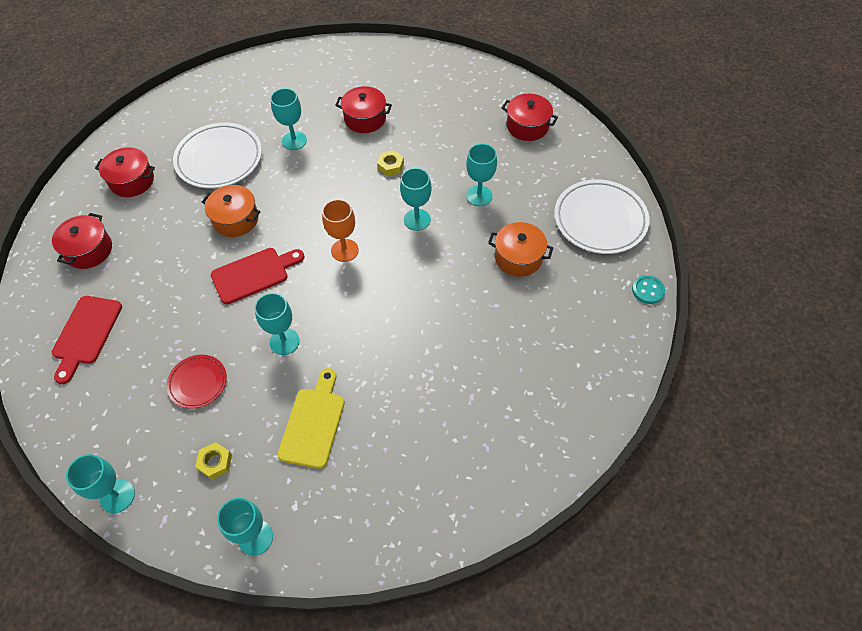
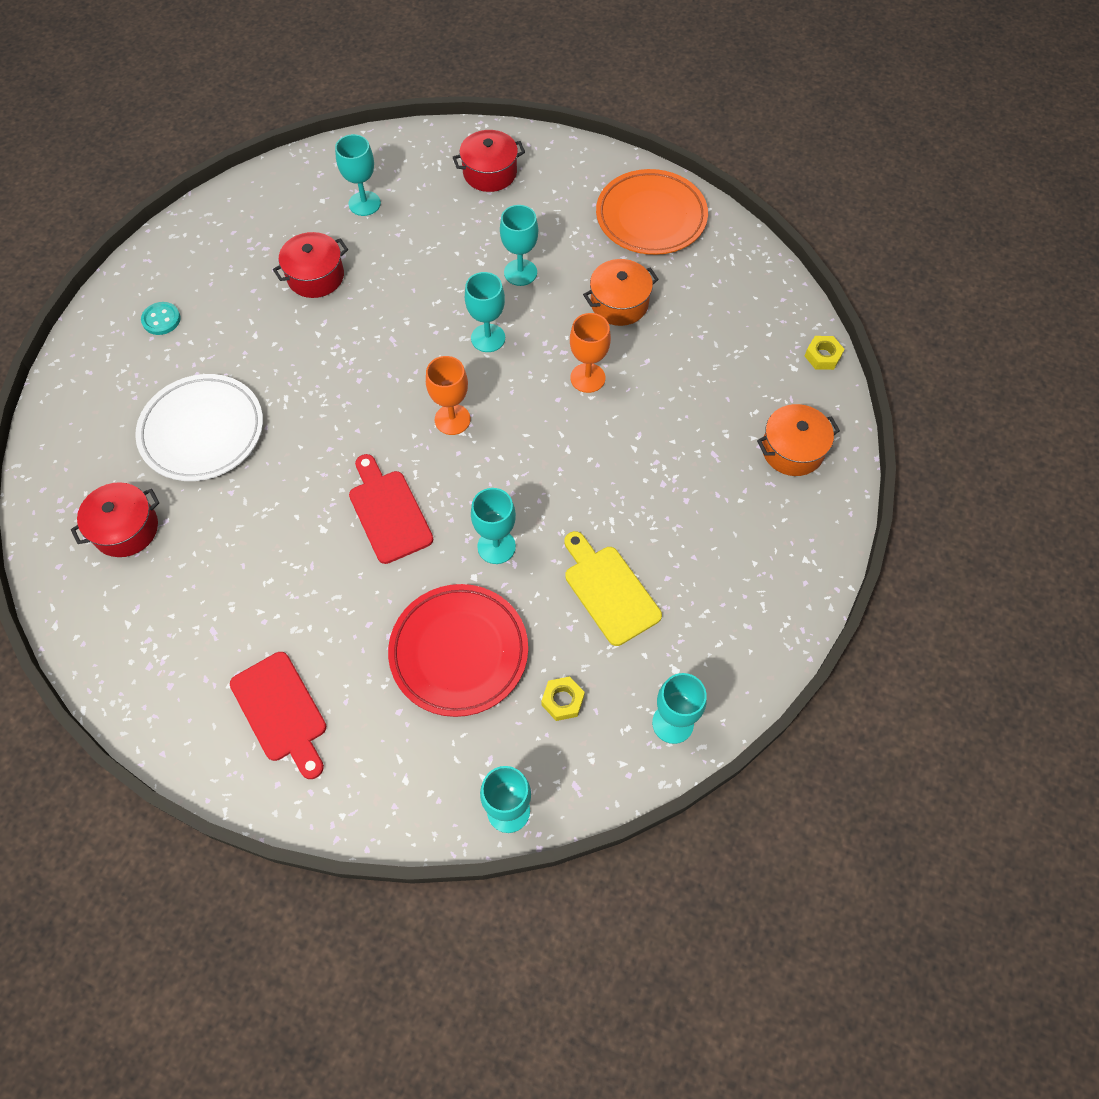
camera: 45 degrees left, 5 degrees up
red pot [52,213,112,269] -> none
red plate [167,355,227,409] -> red plate [388,584,528,717], size x1.81
orange pot [202,185,260,237] -> orange pot moved to [757,404,840,476]
red cutting board [211,248,304,304] -> red cutting board turned 45 degrees counterclockwise [349,454,433,564]
turquoise goblet [271,88,307,150] -> turquoise goblet moved to [335,134,381,216]
yellow nut [377,150,404,176] -> yellow nut moved to [805,336,844,370]
white plate [554,179,650,254] -> orange plate [596,169,708,255]
turquoise button [632,275,665,304] -> turquoise button moved to [141,302,181,335]
none -> orange goblet [570,313,611,393]

